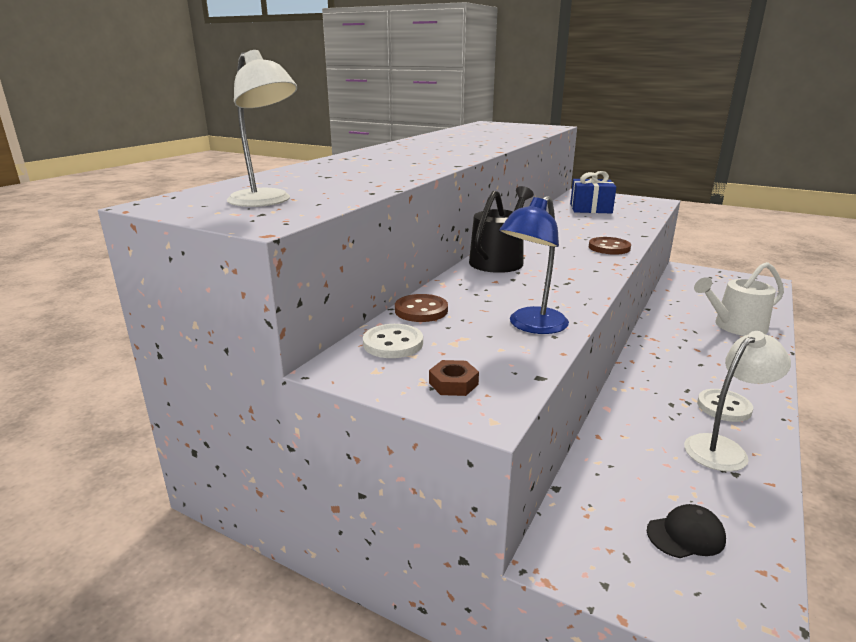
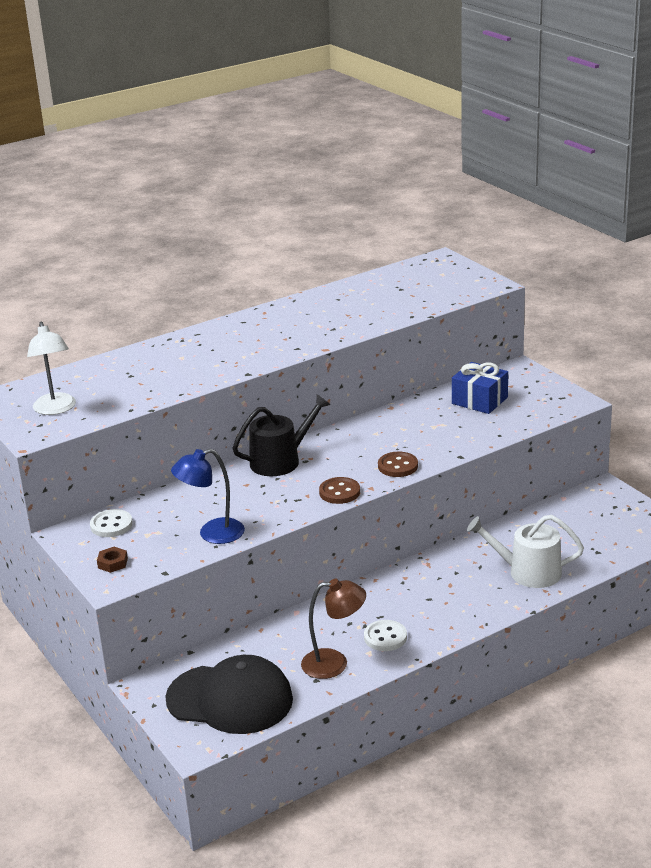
camera: 30 degrees right, 5 degrees up
brown button [395,294,448,322] -> brown button moved to [319,477,360,504]
black cap [647,504,726,558] -> black cap [165,655,293,734], size x2.46
white lamp [684,331,791,472] -> brown lamp [301,579,366,679]

